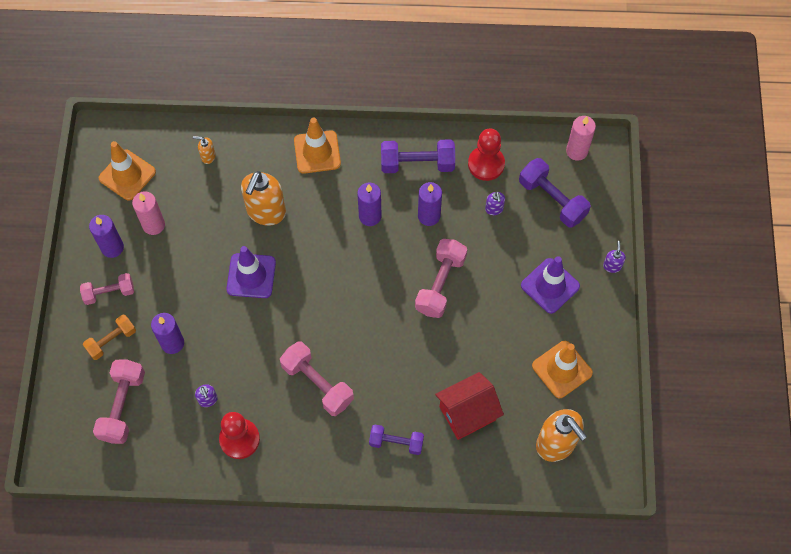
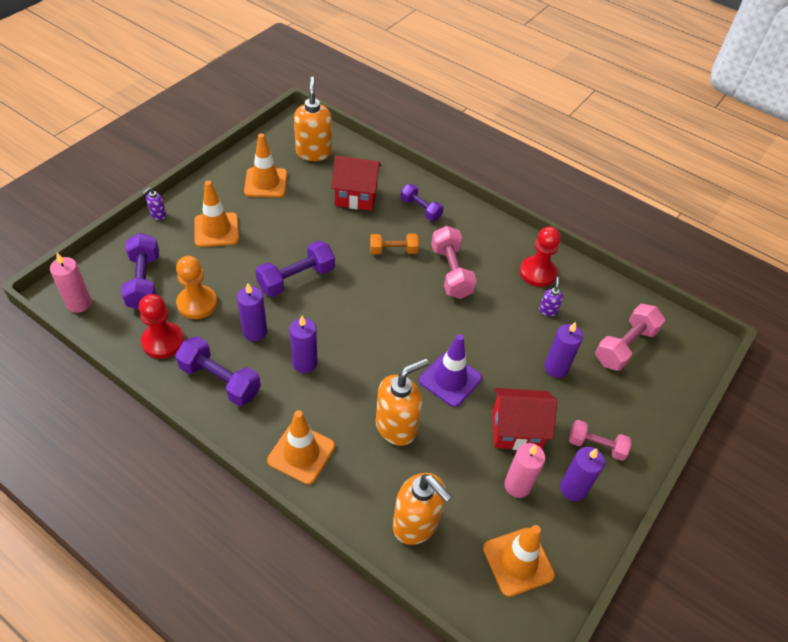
camera: 150 degrees left, 15 degrees down
orange dumbbell [83,315,136,360] -> orange dumbbell moved to [370,233,419,254]
orange soap dispenser [193,136,216,164] -> orange soap dispenser [393,473,452,545], size x2.21
pink dumbbell [415,239,467,318] -> purple dumbbell [255,241,335,297]
purple soap dispenser [485,191,505,215] -> orange pawn [176,256,217,319]
purple traffic cone [521,256,580,314] -> orange traffic cone [194,180,239,247]
none -> red house [492,388,557,450]

